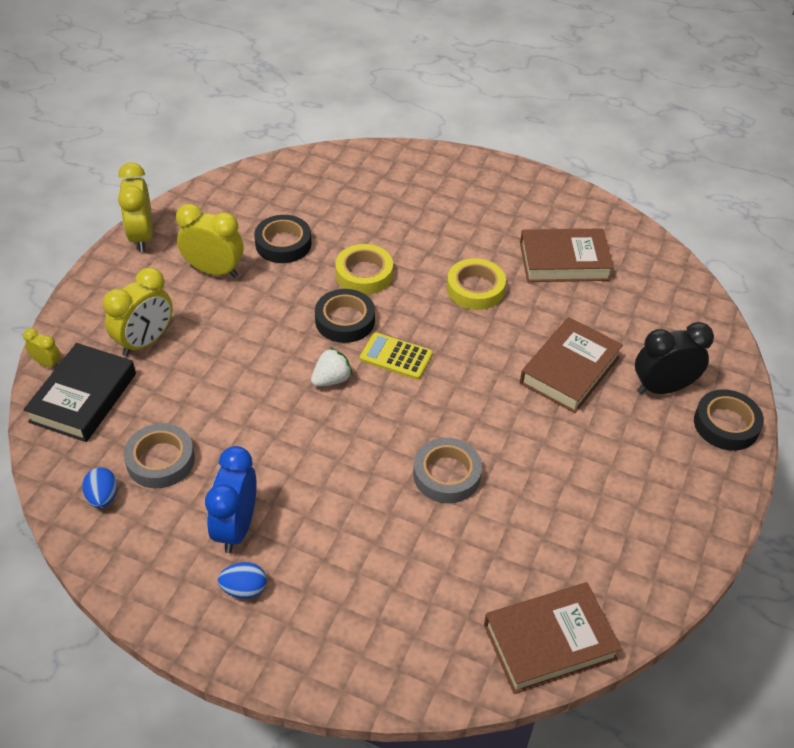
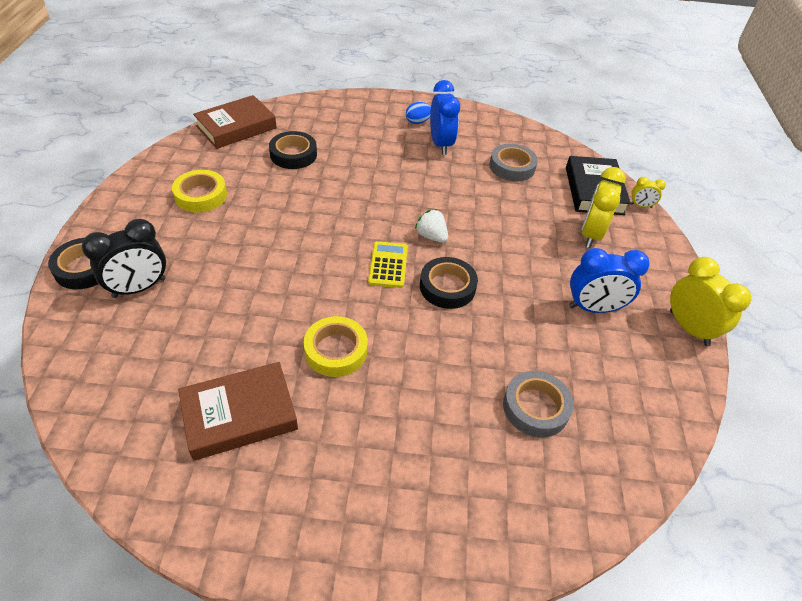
camera: 160 degrees right, 0 degrees up
blue egg [82,467,117,508] -> none
yellow clock [176,204,243,278] -> blue clock [569,248,650,313]
black tape [254,215,311,263] -> black tape moved to [269,131,317,169]
white strawberry [311,347,353,387] -> white strawberry turned 105 degrees clockwise [415,209,448,243]
yellow tape [335,244,393,295] -> yellow tape moved to [172,170,227,212]
yellow calculator [360,332,433,380] -> yellow calculator turned 90 degrees counterclockwise [368,241,408,288]
grey tape [413,438,482,503] -> grey tape moved to [503,371,574,437]
brown book [520,317,623,413] -> none

